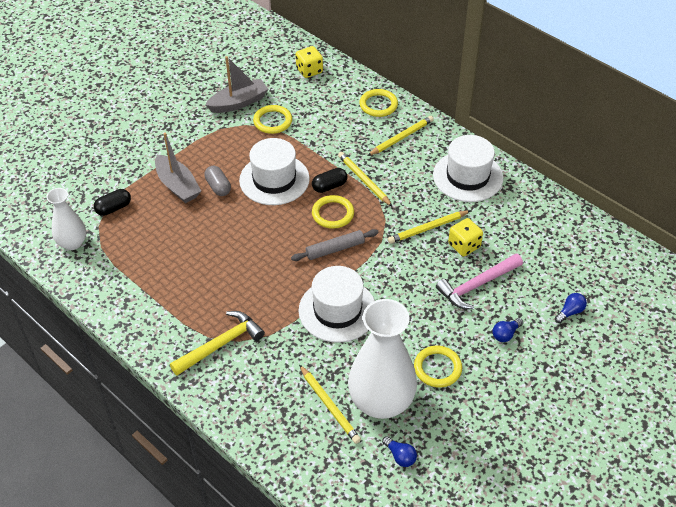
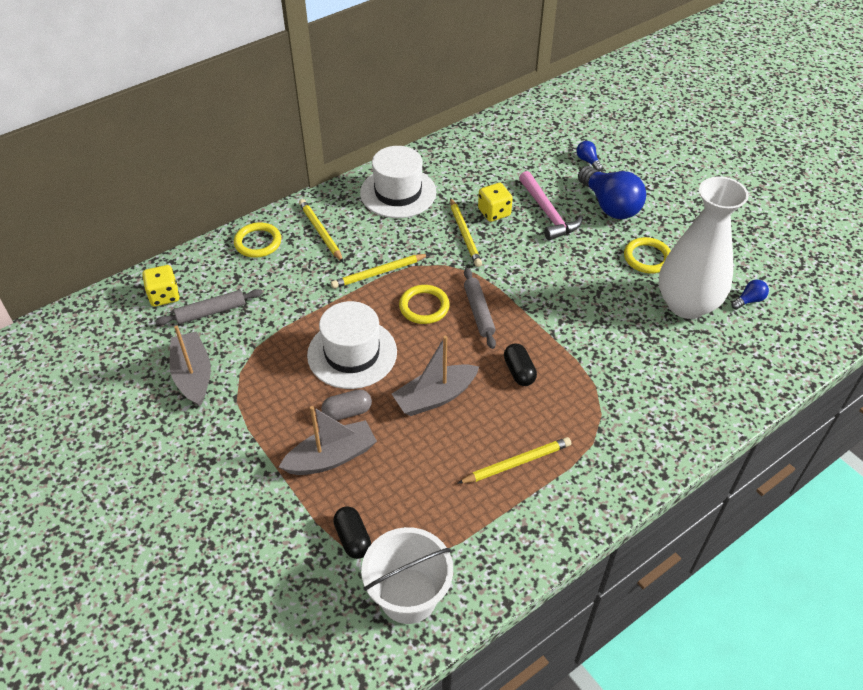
camera: 80 degrees left, 0 degrees up
white vase [46,188,86,250] -> white bucket [361,527,453,624]
yellow hammer [170,311,265,376] -> none
yellow ring [253,105,292,134] -> none
white hat [299,266,375,343] -> none
yellow pencil [299,365,361,444] -> yellow pencil moved to [457,437,571,484]
black capsule [312,168,347,193] -> black capsule moved to [504,343,537,386]
blue light bulb [493,318,523,342] -> blue light bulb [578,166,646,219], size x2.27
none -> grey rolling pin [155,289,263,325]
none -> grey boat [392,336,479,416]

